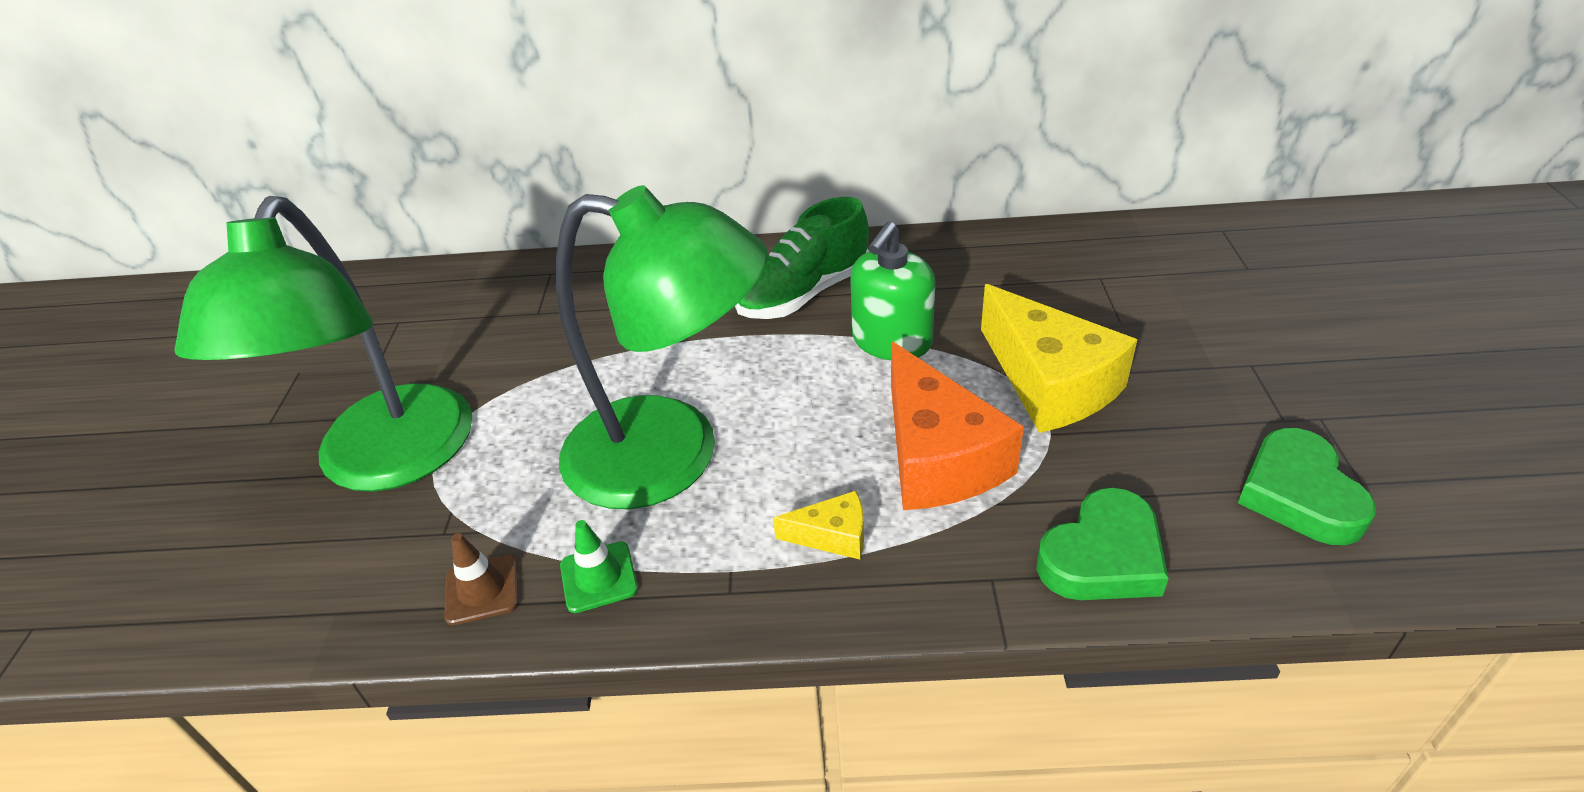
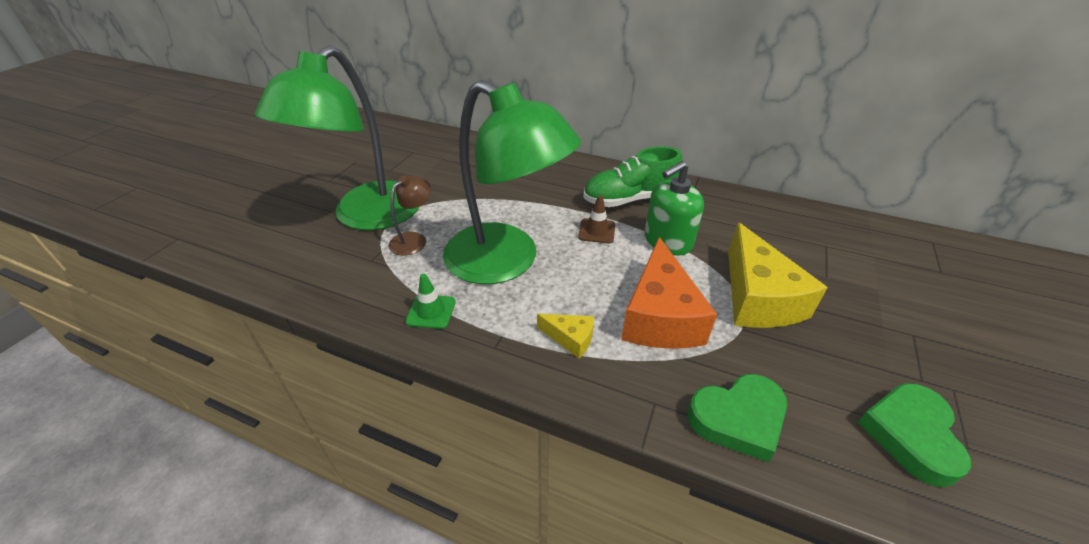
camera: 20 degrees right, 0 degrees up
brown traffic cone [444,533,519,625] -> brown traffic cone moved to [578,195,615,243]
none -> brown lamp [388,175,431,256]

